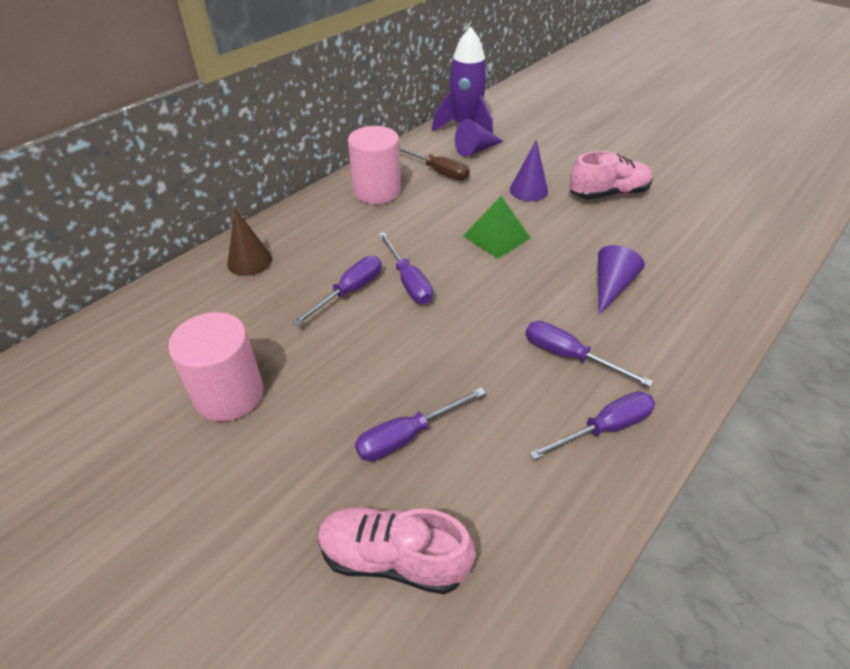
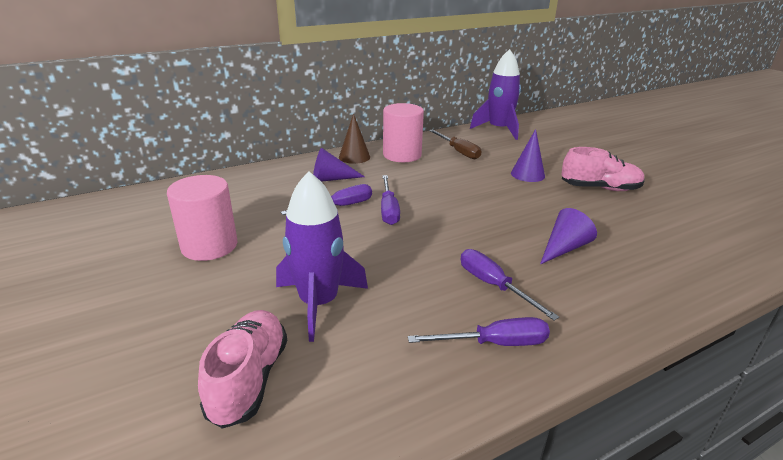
camera: 20 degrees right, 15 degrees down
brown cone [227,208,272,276] -> brown cone moved to [339,113,370,164]
pink shoe [318,507,475,594] -> pink shoe turned 60 degrees clockwise [198,310,287,429]
purple screwdriver [355,388,486,461] -> purple rocket [276,171,368,342]
purple cone [455,119,503,157] -> purple cone moved to [313,148,365,182]
green pyramid [463,196,531,258] -> none

